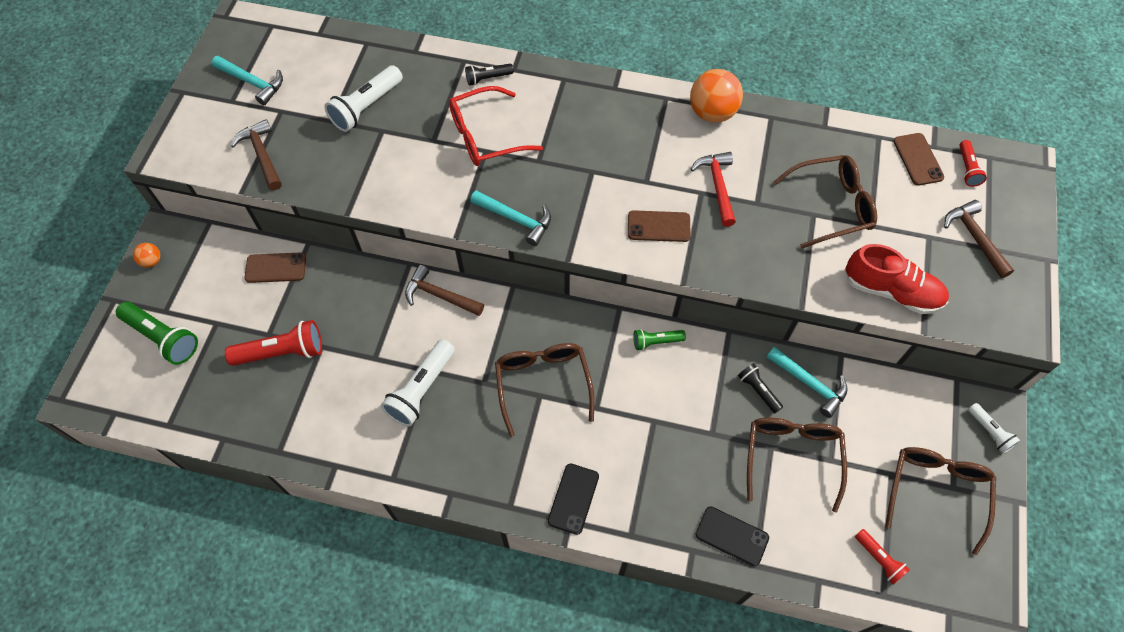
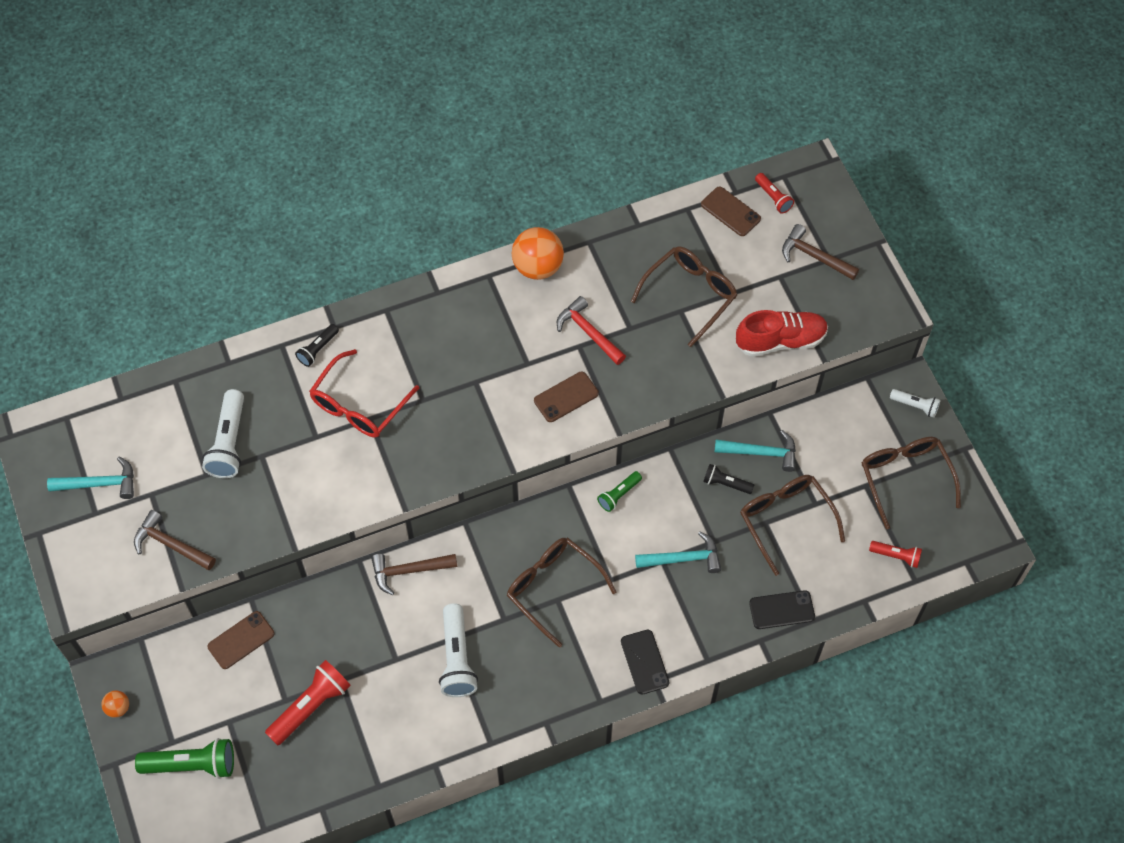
camera: 35 degrees left, 0 degrees up
turquoise hammer [470,190,551,246] -> turquoise hammer moved to [635,531,721,573]

